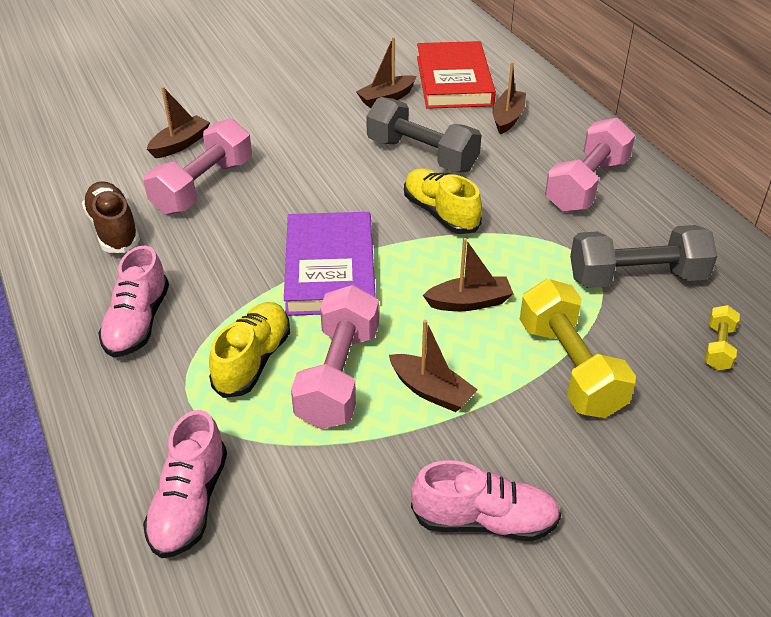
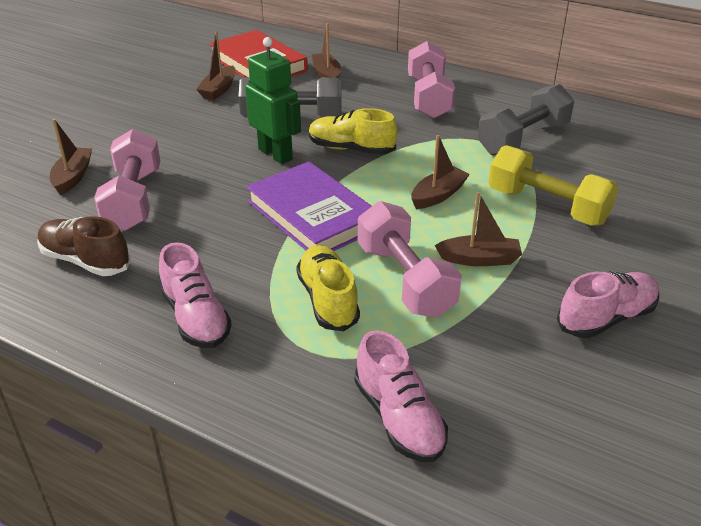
camera: 35 degrees left, 5 degrees down
yellow dumbbell [704,305,740,370] -> none
none -> green robot [245,37,301,164]

